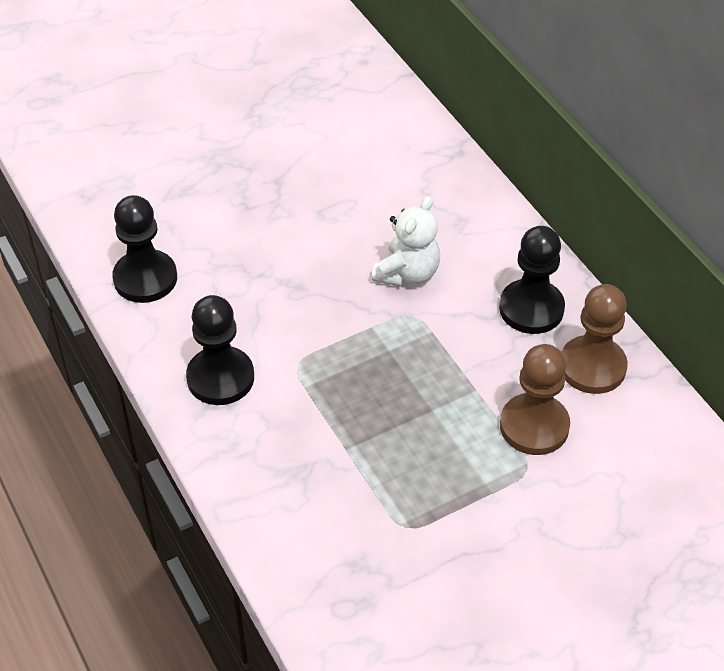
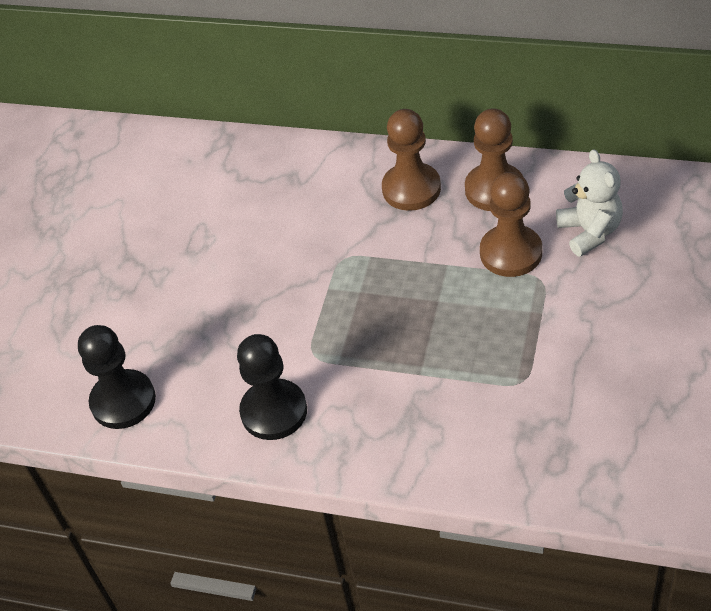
camera: 40 degrees left, 0 degrees up
white teddy bear [372,196,440,287] -> white teddy bear moved to [556,149,623,257]
black pawn [499,226,565,334] -> brown pawn [382,109,441,211]

